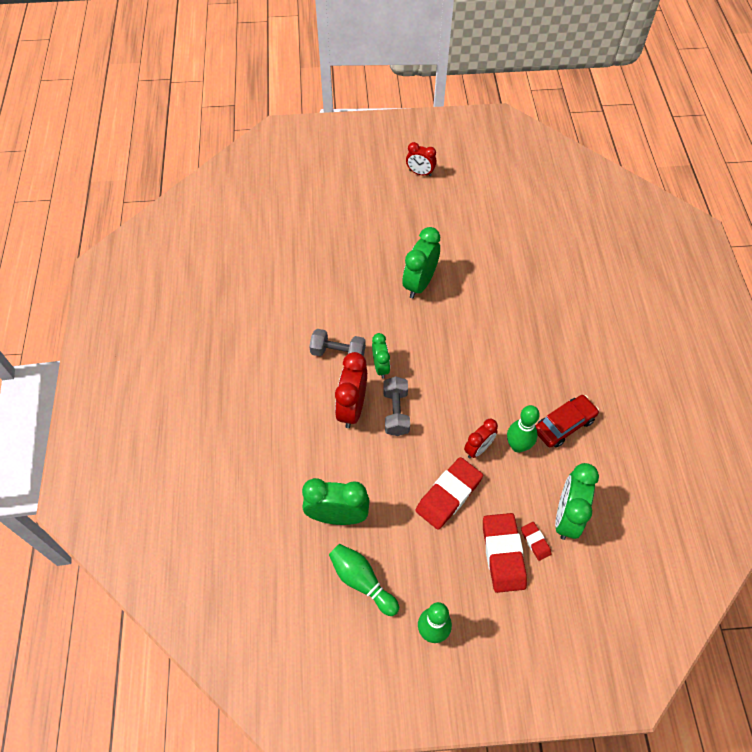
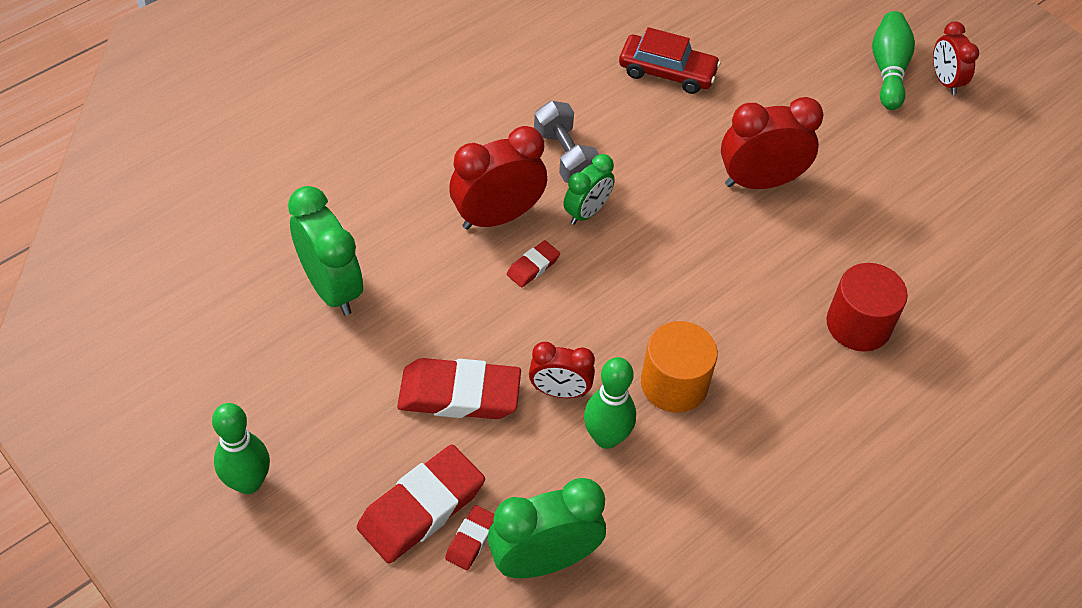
camera: 50 degrees right, 5 degrees down
green bowling pin [329,544,399,616] -> green bowling pin moved to [872,11,915,110]
grey dumbbell [383,376,410,436] -> red eraser [507,240,560,288]
green clock [402,227,440,298] -> red clock [721,97,824,189]
red car [536,395,599,448] -> red car moved to [619,27,721,94]
none -> orange cylinder [641,321,718,413]
none -> red cylinder [826,263,908,352]

